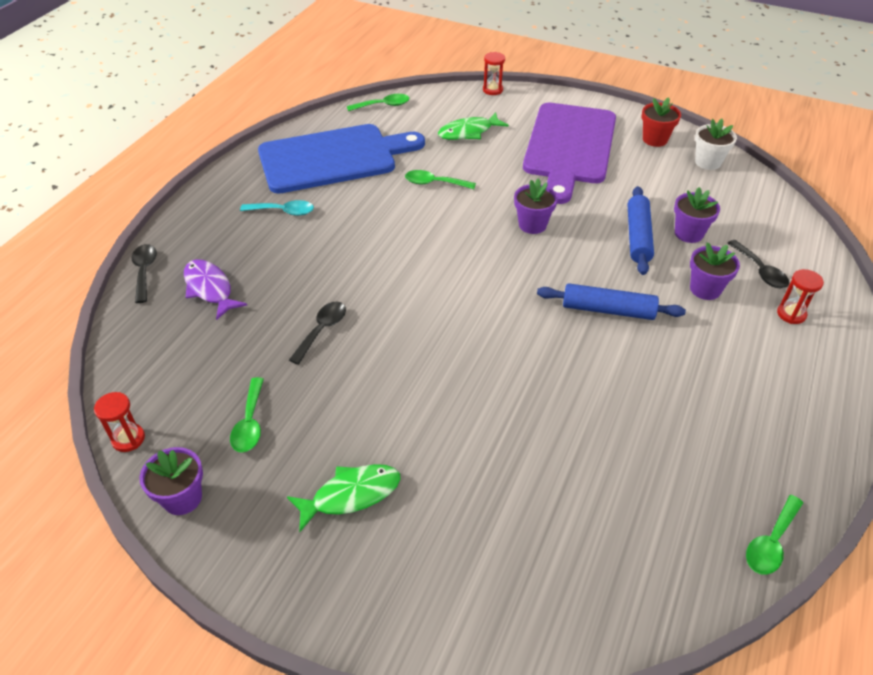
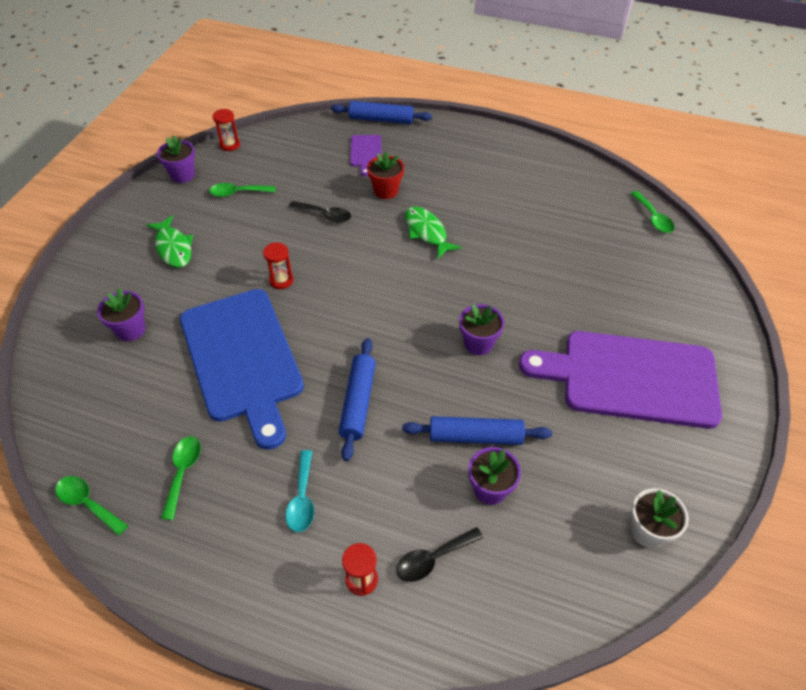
camera: 85 degrees right, 5 degrees up
black spoon [132,244,157,303] -> blue rolling pin [331,101,432,124]
purple fish [184,259,247,320] -> purple cutting board [350,135,381,176]
turquoise spoon [240,200,314,216] -> turquoise spoon moved to [286,450,314,532]
blue cutting board [258,124,425,194] -> blue cutting board moved to [180,289,304,450]
green spoon [405,170,476,189] -> green spoon moved to [161,436,201,520]
green fish [438,112,509,140] -> green fish moved to [405,206,462,258]
red hourglass [483,52,505,95] -> red hourglass moved to [263,243,293,289]
red flower pot [642,97,681,147] -> red flower pot moved to [367,151,404,199]
purple flower pot [690,242,740,300] -> purple flower pot moved to [97,288,146,341]

